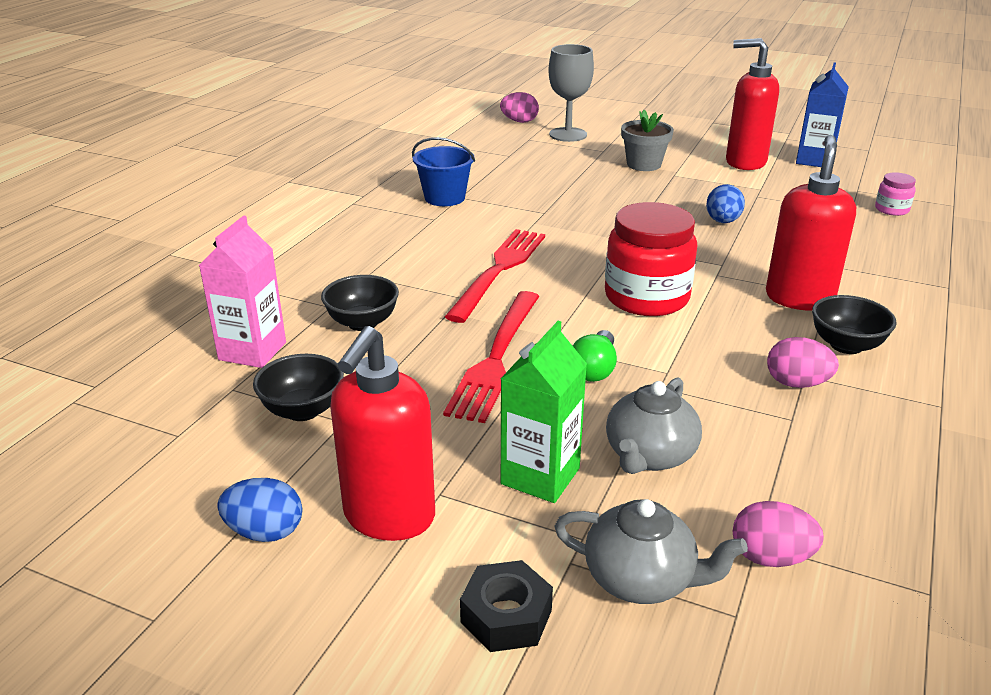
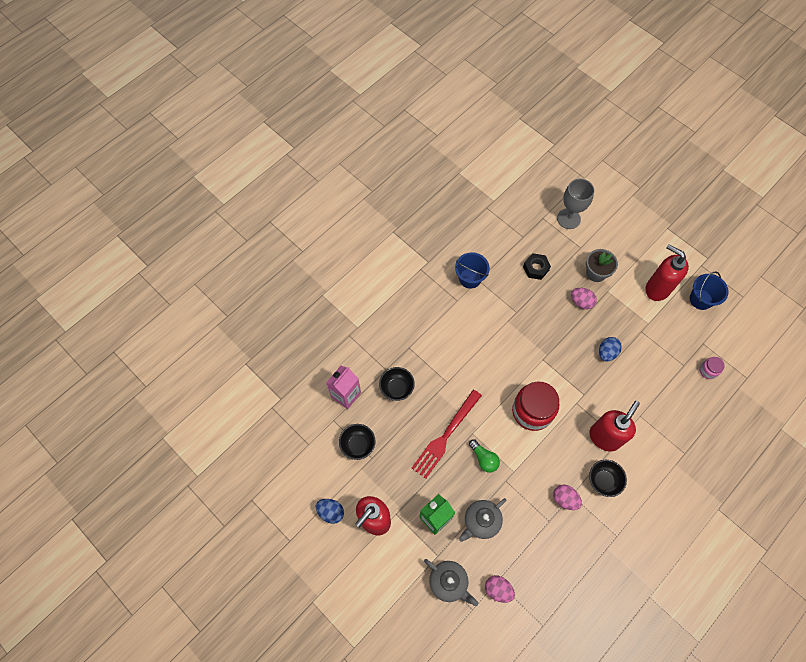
camera: 20 degrees right, 35 degrees up
red fork [445,229,545,323] -> none
black nut [460,560,553,652] -> black nut moved to [523,253,551,280]
pink egg [500,92,539,123] -> pink egg moved to [571,288,597,309]
green light bulb [573,330,617,382] -> green light bulb turned 75 degrees counterclockwise [469,439,500,473]
blue carton [796,62,849,167] -> blue bucket [690,272,729,310]

